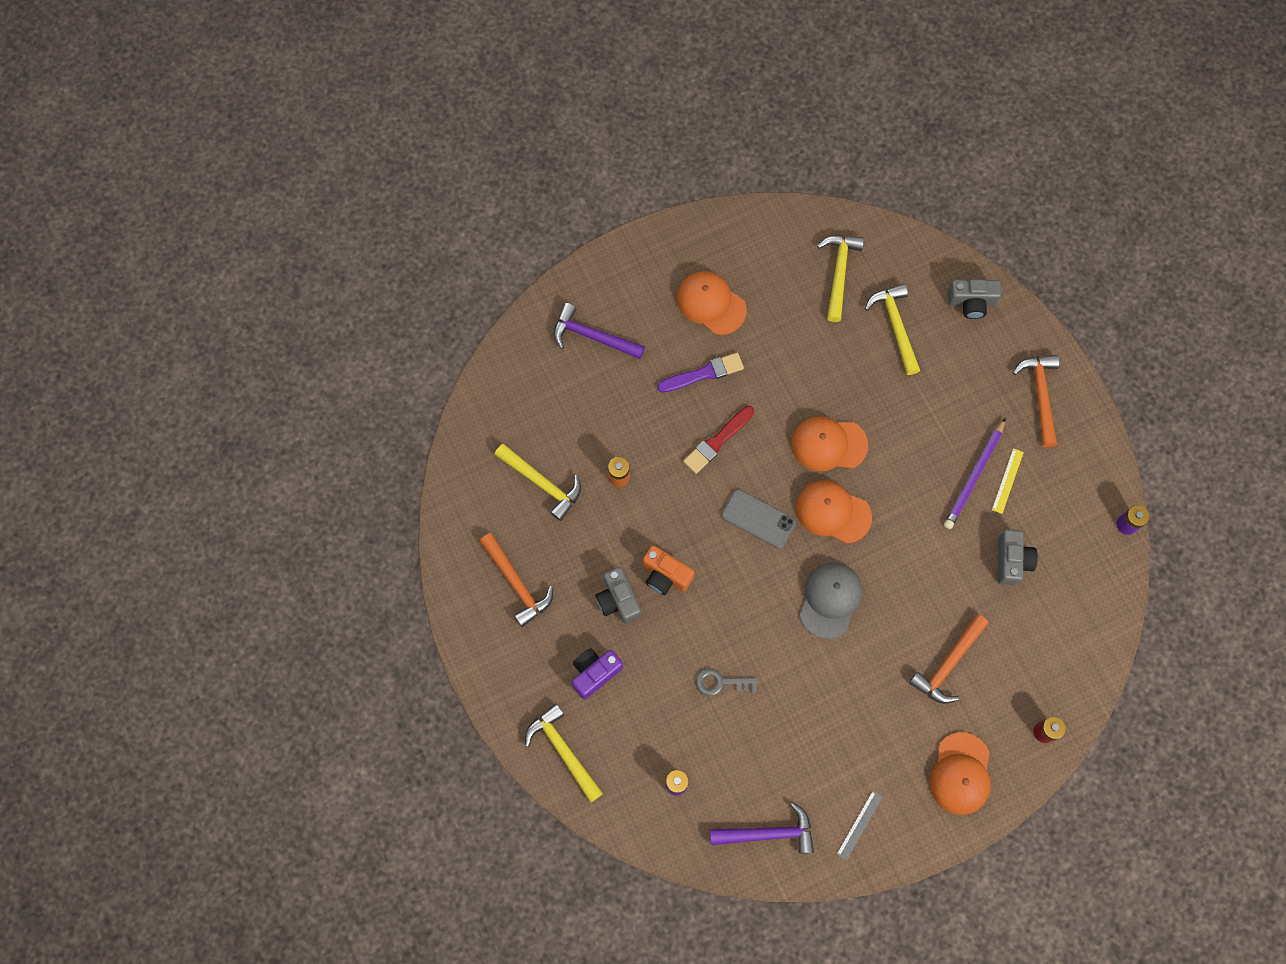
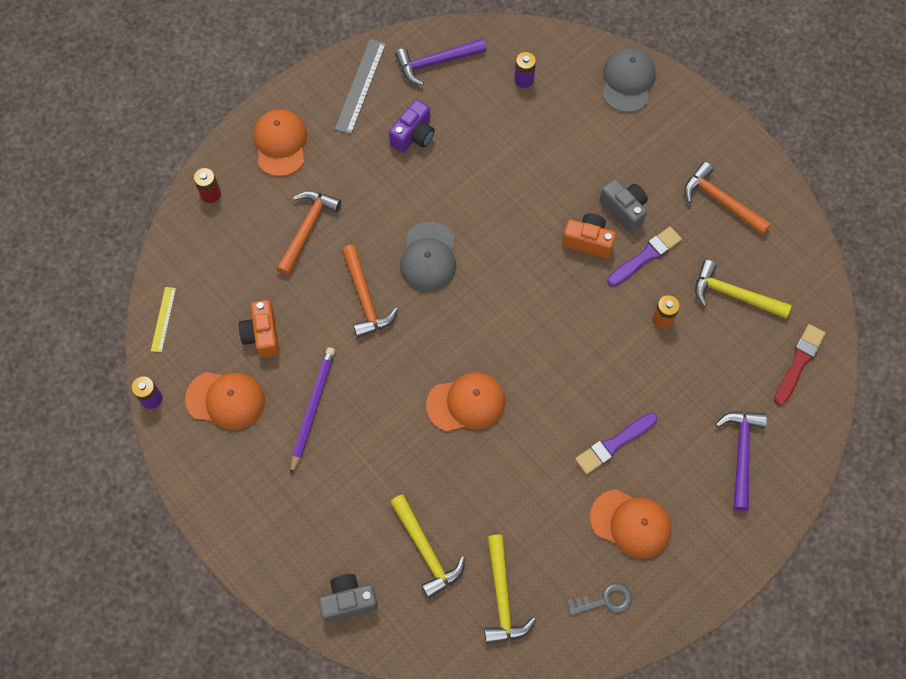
camera: 165 degrees right, 5 degrees down
yellow hammer [525,703,603,803] -> grey cap [603,48,656,113]
purple hammer [554,303,645,359] -> purple hammer turned 90 degrees counterclockwise [716,412,767,511]
purple camera [572,648,623,699] -> purple camera moved to [389,99,435,153]
red brush [683,406,754,474] -> red brush moved to [774,324,826,406]
grey key [696,668,758,696] -> grey key moved to [567,583,632,616]
grey phone [722,489,796,549] -> none
orange cap [796,480,872,544] -> orange cap moved to [185,372,265,430]
grey ruler [836,791,883,861] -> grey ruler [334,39,386,134], size x1.72
yellow ruler [992,448,1024,514] -> yellow ruler moved to [151,287,176,353]
grey camera [997,529,1038,585] -> orange camera [239,300,279,358]
orange hammer [1013,355,1059,447] -> orange hammer moved to [342,245,398,338]
none -> purple brush [607,227,682,286]

